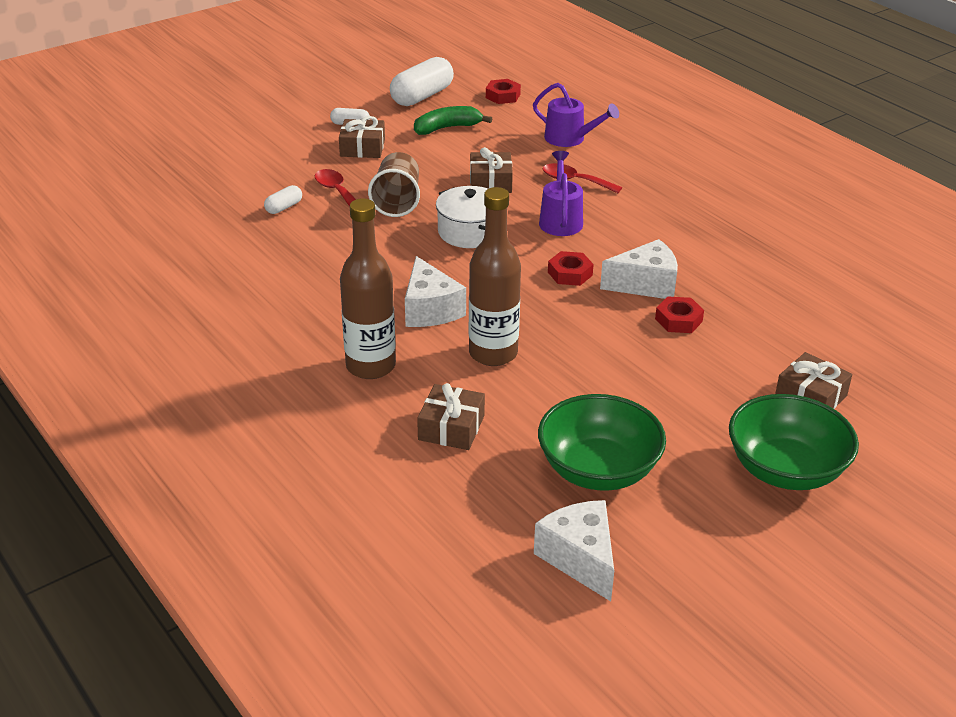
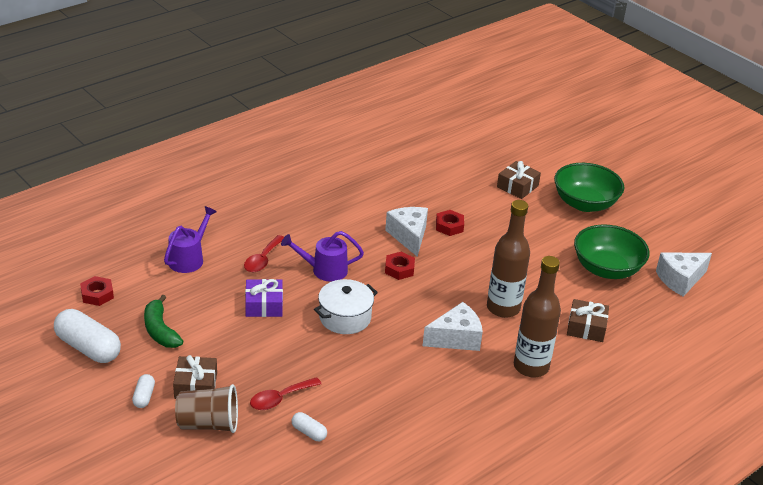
camera: 95 degrees left, 0 degrees up
brown cup [368,152,420,217] -> brown cup moved to [175,384,238,433]
brown gift [470,147,513,193] -> purple gift [245,279,283,317]

